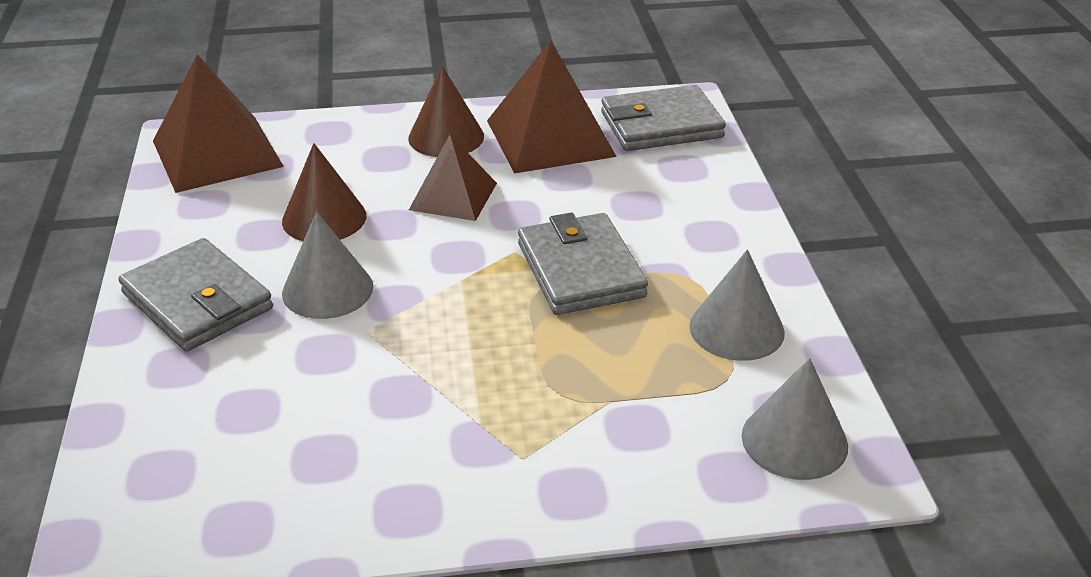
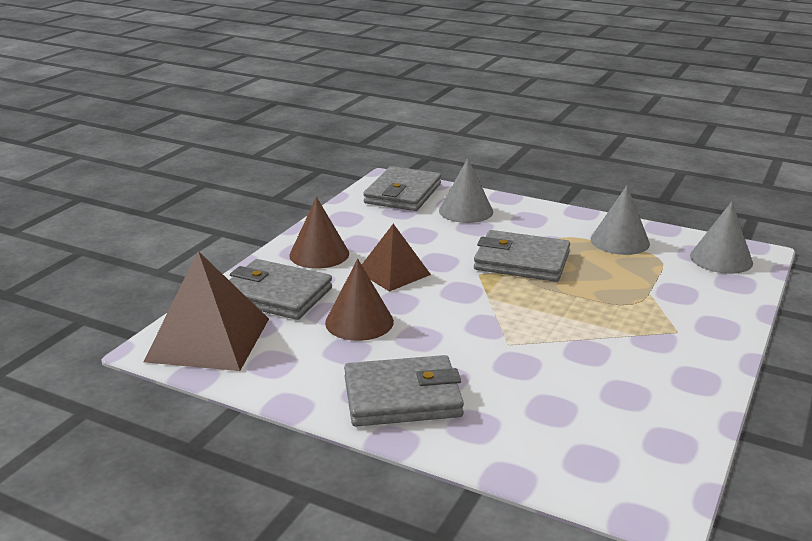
camera: 55 degrees left, 10 degrees down
grey cone [282,212,374,319] -> grey cone moved to [439,158,493,223]
brown pyramid [487,40,617,174] -> none
none -> grey wallet [229,259,332,320]

